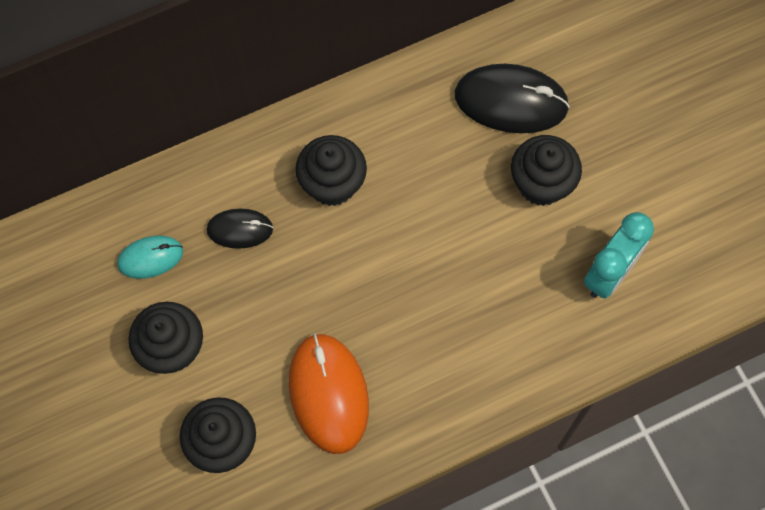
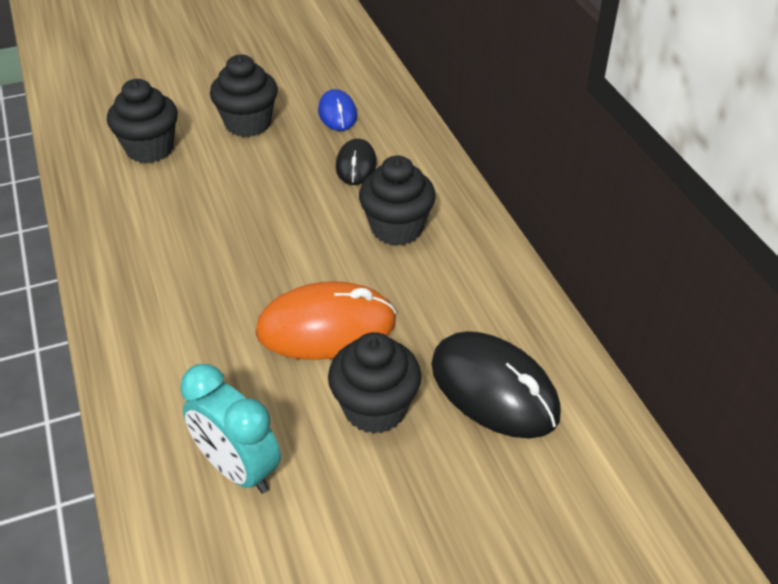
camera: 95 degrees right, 25 degrees down
turquoise mouse [117,236,183,279] -> blue mouse [318,89,357,131]
orange mouse [289,333,369,454] -> orange mouse moved to [256,281,397,360]
black mouse [455,64,570,133] -> black mouse turned 60 degrees counterclockwise [431,331,561,438]

